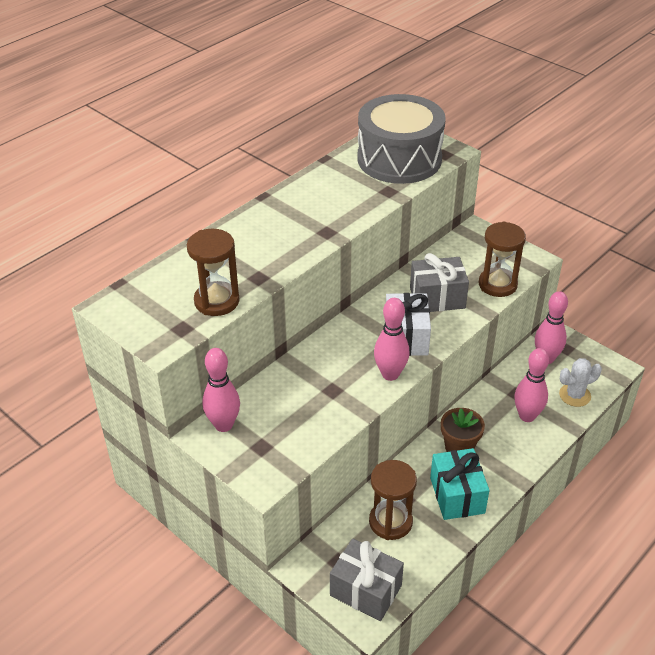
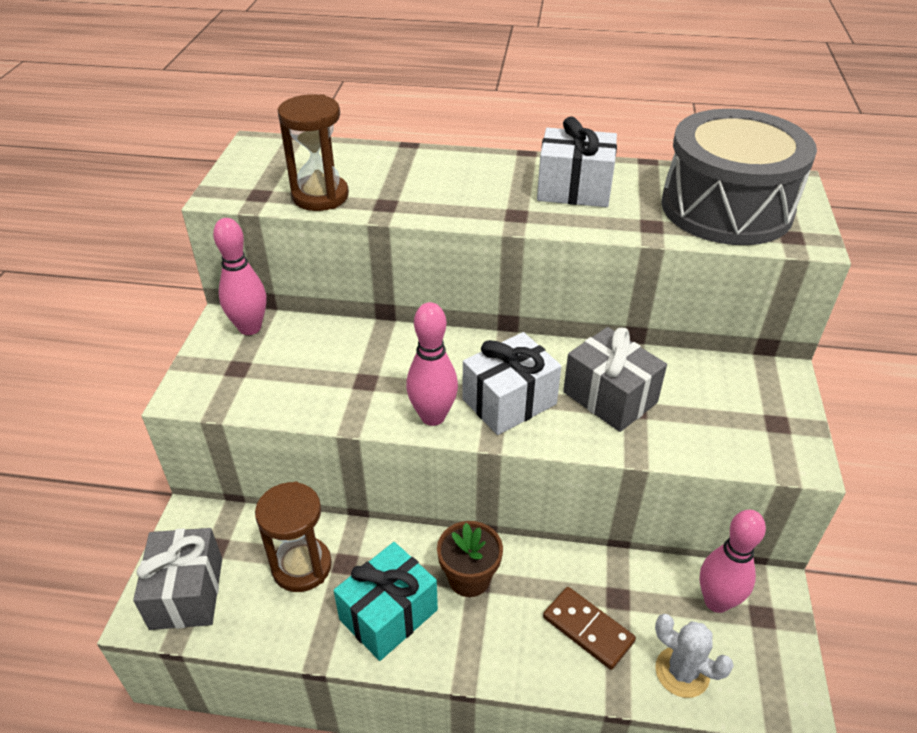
camera: 55 degrees right, 0 degrees up
brown hourglass [479,222,526,297] -> none
pink bowling pin [514,348,549,422] -> brown domino [543,587,636,670]
none -> white gift [537,117,617,207]

